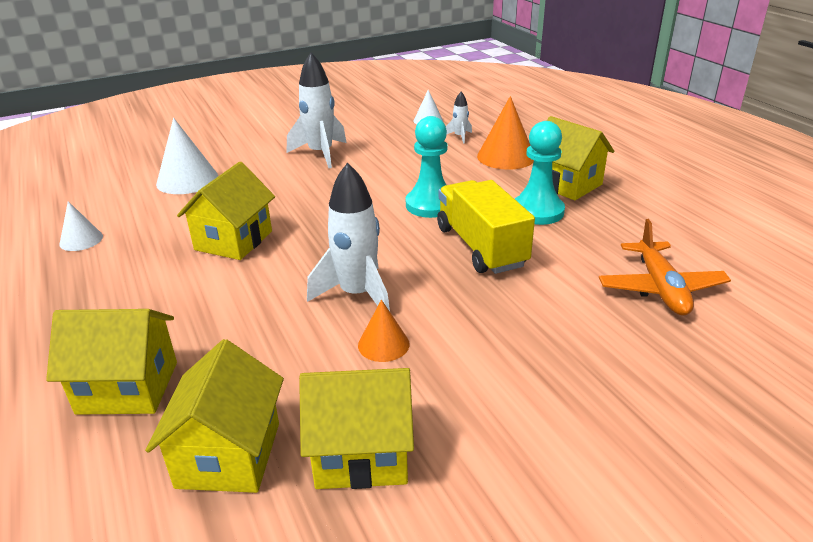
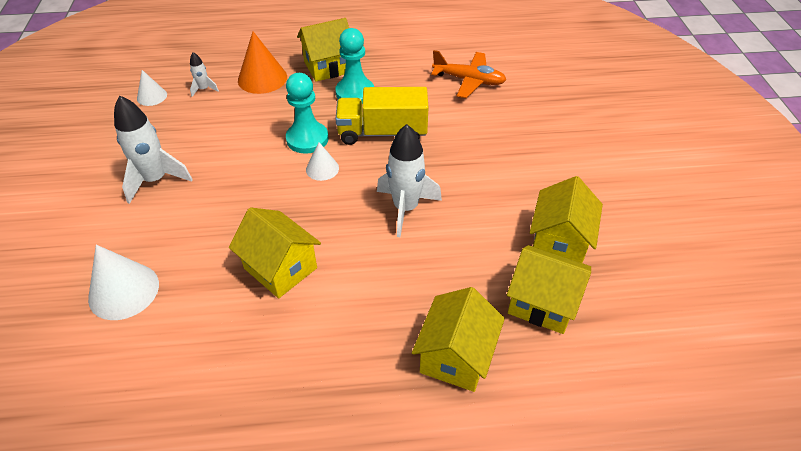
camera: 70 degrees left, 15 degrees up
white cone [60,201,103,251] -> white cone moved to [306,142,339,181]
orange cone [358,300,409,362] -> none

